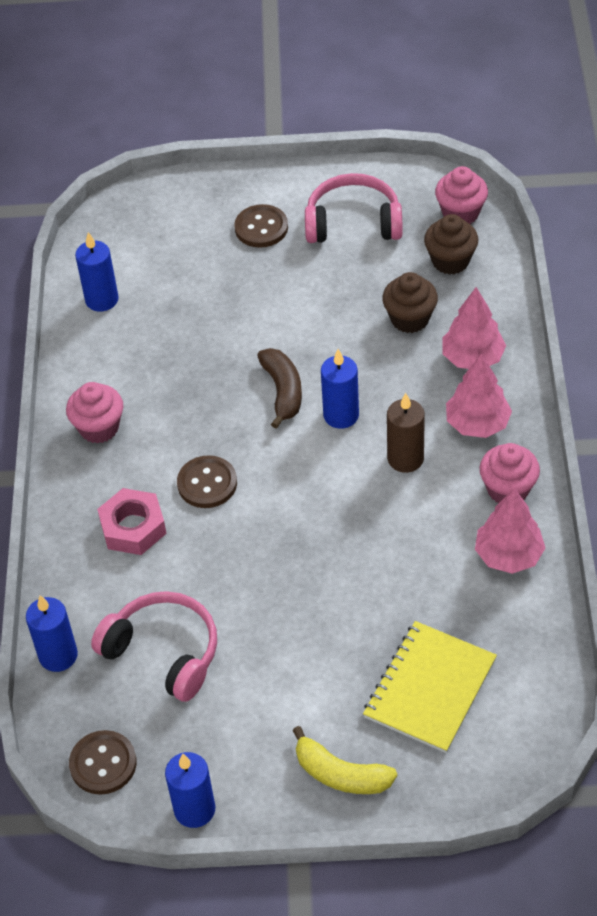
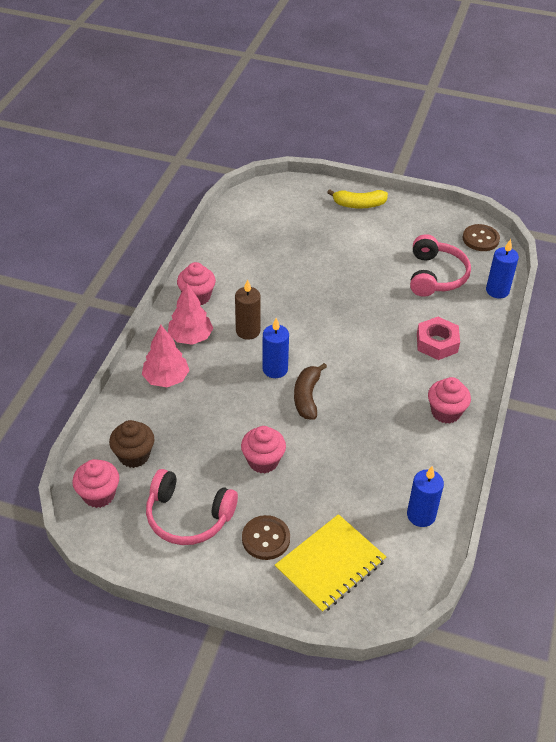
camera: 165 degrees left, 5 degrees down
pink headphones [91,591,217,702] -> pink headphones turned 135 degrees counterclockwise [410,234,471,297]
blue candle [165,752,215,828] -> none
brown button [177,455,237,508] -> none
yellow banana [292,726,397,794] -> yellow banana turned 135 degrees clockwise [327,189,388,209]
yellow notebook [363,621,497,753] -> yellow notebook moved to [275,514,386,613]
brown cupcake [382,272,438,333] -> none
pink tree [475,488,545,574] -> none
none -> pink cupcake [241,426,286,473]

